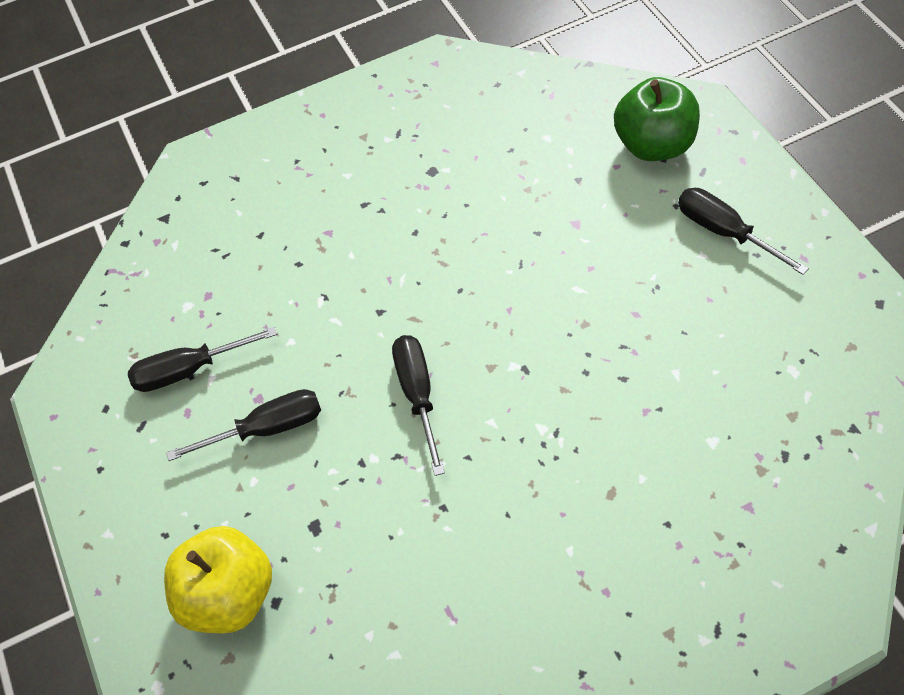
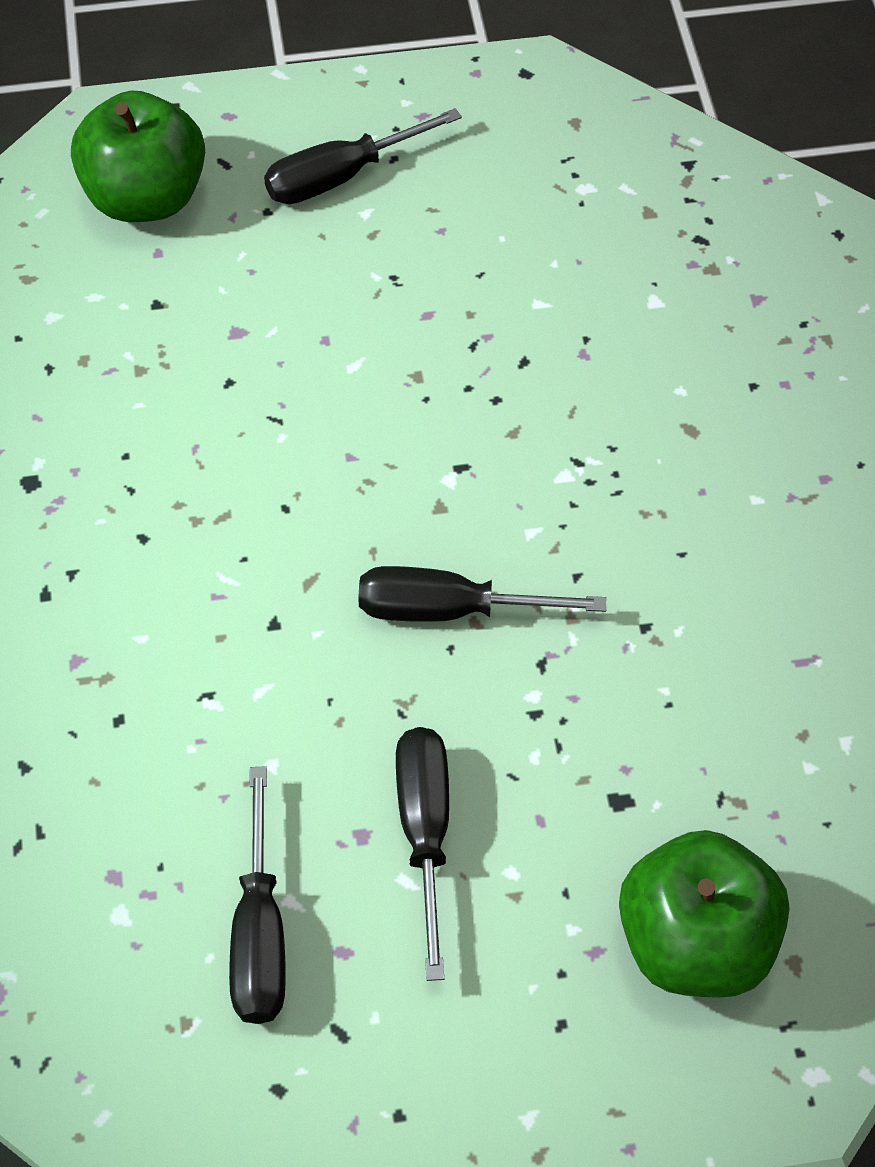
camera: 80 degrees left, 0 degrees up
yellow apple [164,526,272,633] -> green apple [619,830,789,998]

